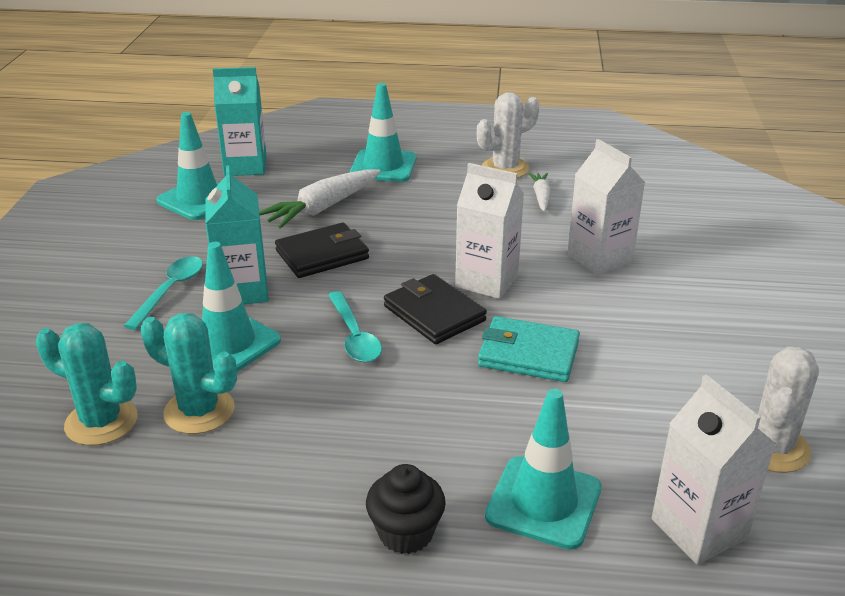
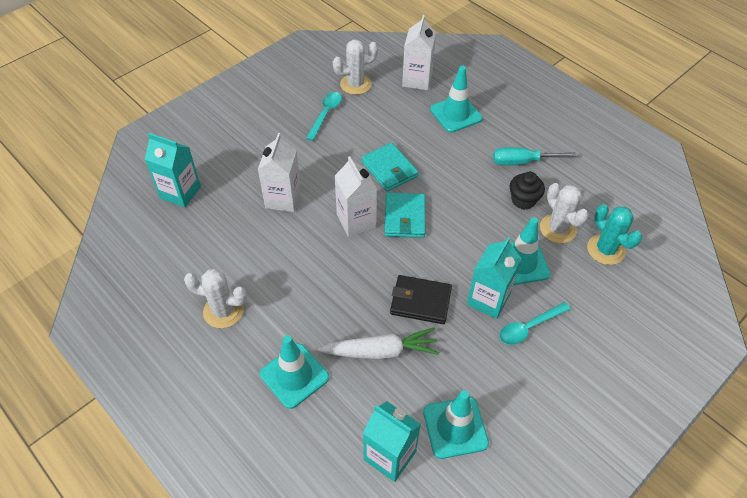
camera: 140 degrees left, 20 degrees up
turquoise cactus [141,313,237,434] -> white cactus [540,183,589,243]
turquoise spoon [328,291,382,363] -> turquoise spoon moved to [306,92,342,141]
black cupcake [366,464,446,554] -> black cupcake moved to [510,172,545,210]
black wallet [384,274,487,344] -> turquoise wallet [384,193,425,238]
white carrot [528,173,551,212] -> none
none -> turquoise carton [145,133,201,208]
none -> turquoise screwdriver [493,147,577,166]

